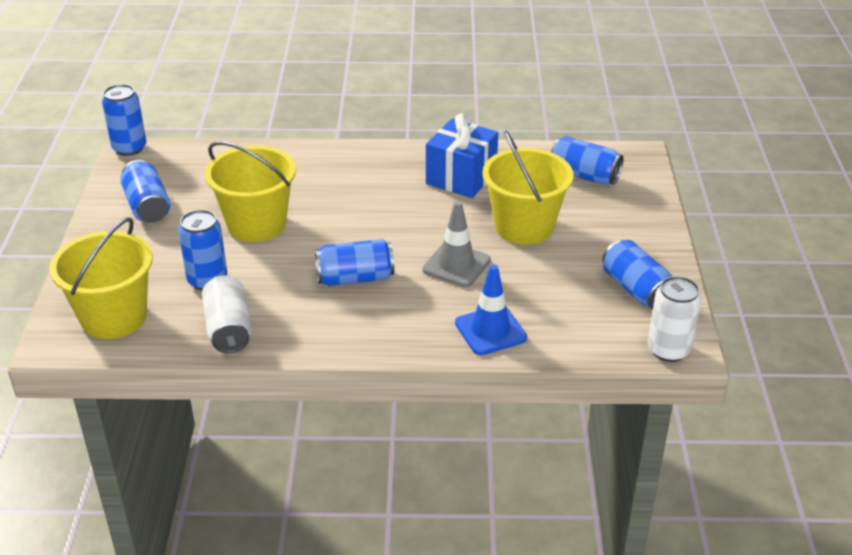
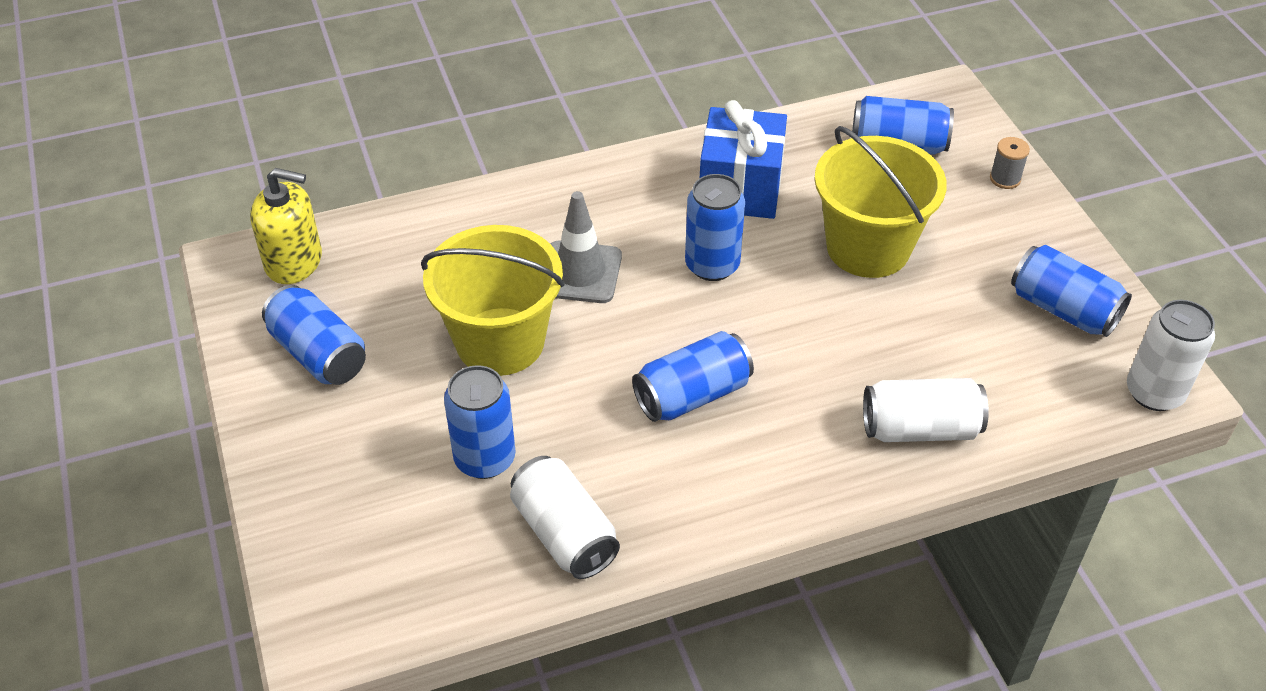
camera: 20 degrees left, 10 degrees up
yellow bucket [49,217,153,339] -> none
blue can [102,84,146,156] -> blue can moved to [685,174,745,281]
grey traffic cone [422,201,490,287] -> grey traffic cone moved to [551,191,622,303]
blue traffic cone [455,264,527,355] -> white can [863,378,989,442]
none -> yellow soap dispenser [250,168,322,284]
none -> grey spool [990,137,1030,189]

